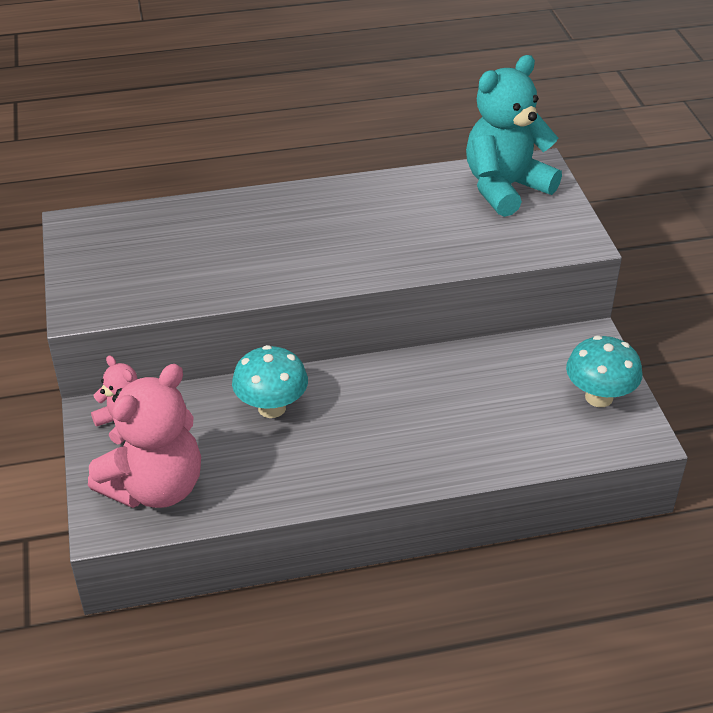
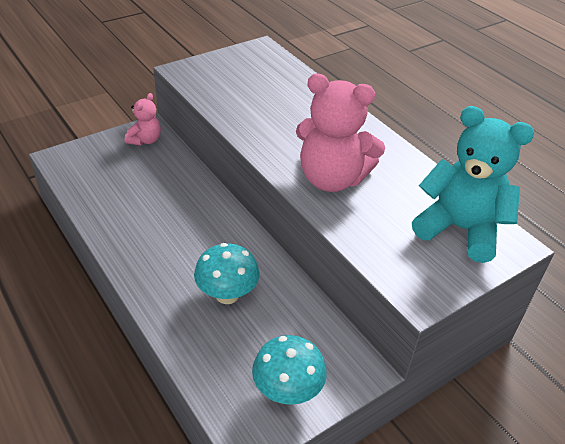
camera: 65 degrees right, 0 degrees up
pink teddy bear [88,364,201,508] -> pink teddy bear moved to [296,73,385,192]
turquoise mushroom [232,345,308,418] -> turquoise mushroom moved to [194,243,260,304]

